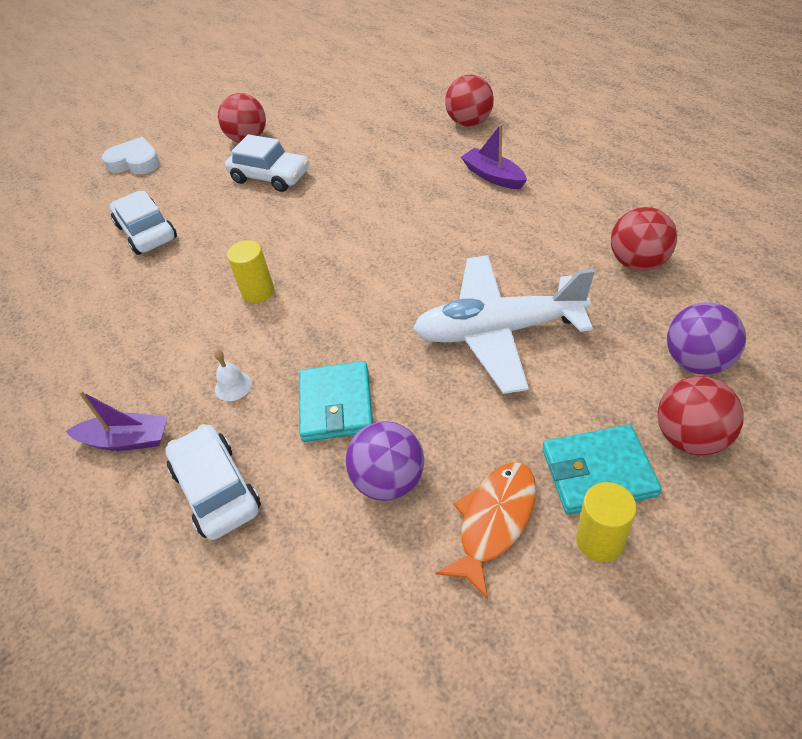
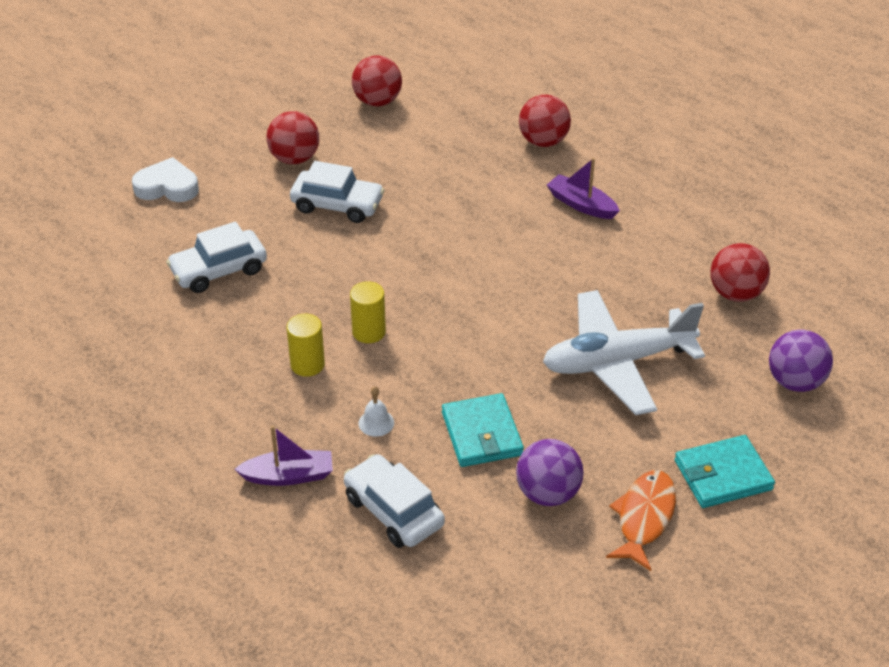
camera: 15 degrees left, 5 degrees down
white car [110,190,177,255] -> white car turned 75 degrees counterclockwise [166,221,267,293]
yellow cylinder [576,482,637,562] -> yellow cylinder moved to [286,313,325,377]
red ball [657,376,744,455] -> red ball moved to [352,55,402,106]

